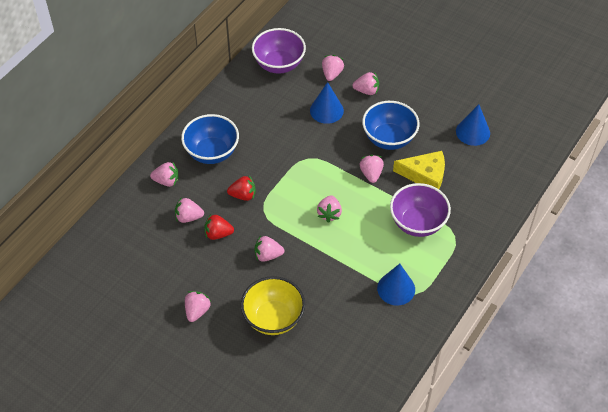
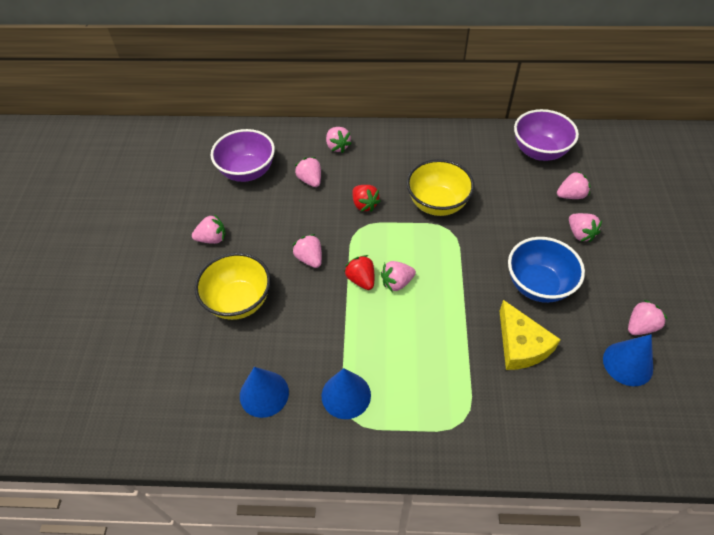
camera: 60 degrees right, 0 degrees up
blue bowl [181,114,239,164] -> none
red strawberry [204,214,234,240] -> red strawberry moved to [344,255,374,290]
blue cone [310,82,344,124] -> blue cone moved to [240,367,289,418]
pink strawberry [360,155,384,183] -> pink strawberry moved to [628,300,667,335]
purple bowl [390,183,451,237] -> purple bowl moved to [211,129,275,182]
none -> yellow bowl [407,159,474,216]

